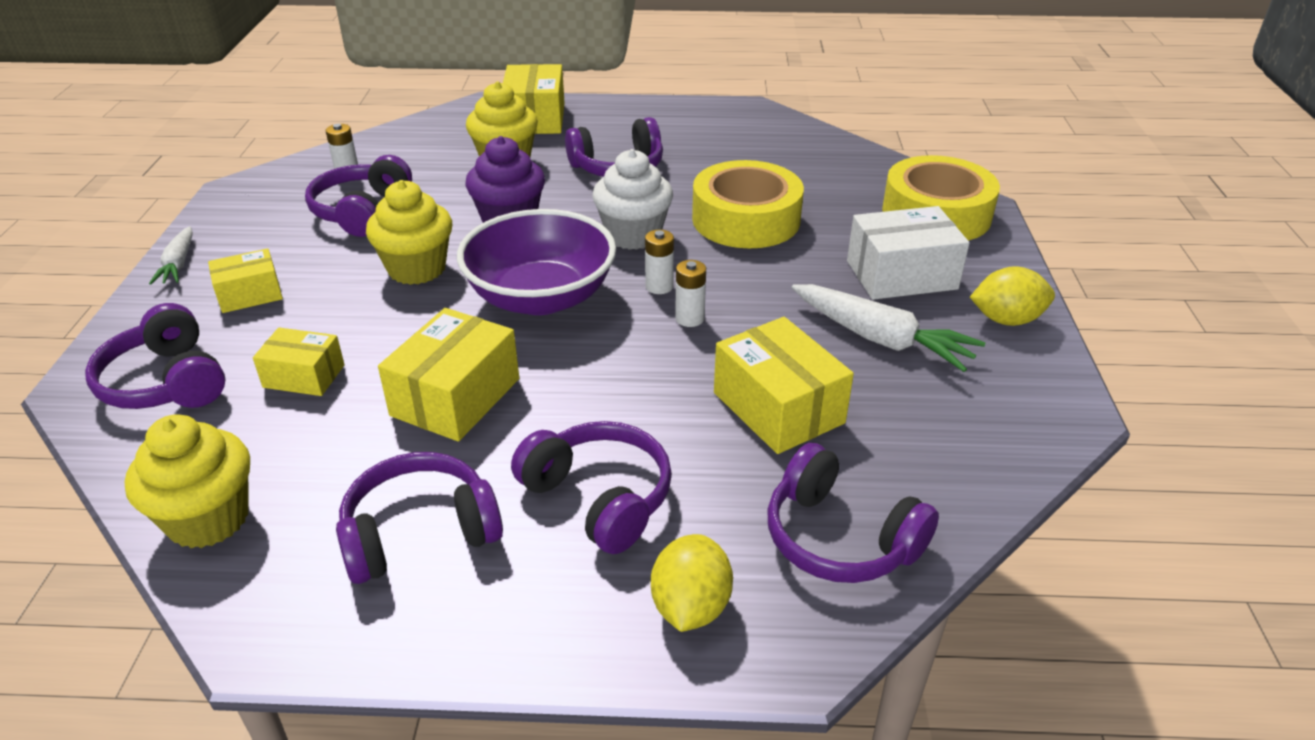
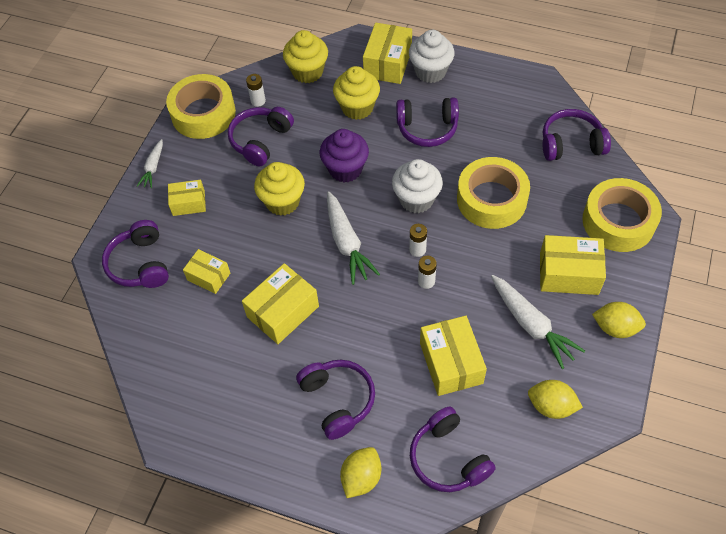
camera: 20 degrees right, 20 degrees up
yellow cupcake [125,414,250,548] -> yellow cupcake moved to [283,30,328,83]
purple headphones [336,452,503,584] -> purple headphones moved to [543,109,611,161]
purple bowl [457,209,616,315] -> white carrot [327,191,380,285]
white box [847,206,970,300] -> yellow box [540,235,606,295]
none -> yellow tape [166,74,236,139]
none -> white cupcake [409,30,455,83]
none -> yellow lemon [528,380,583,419]

